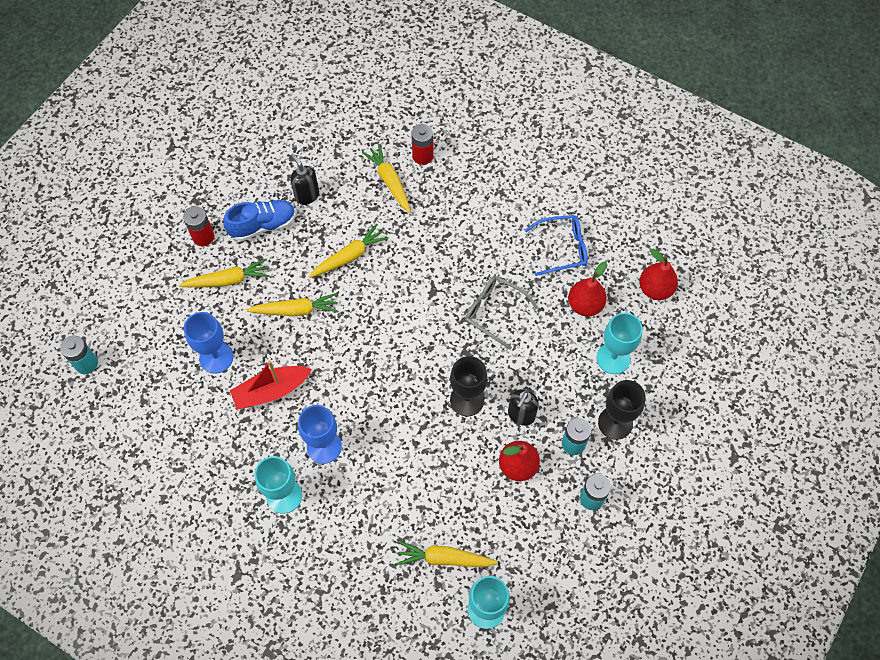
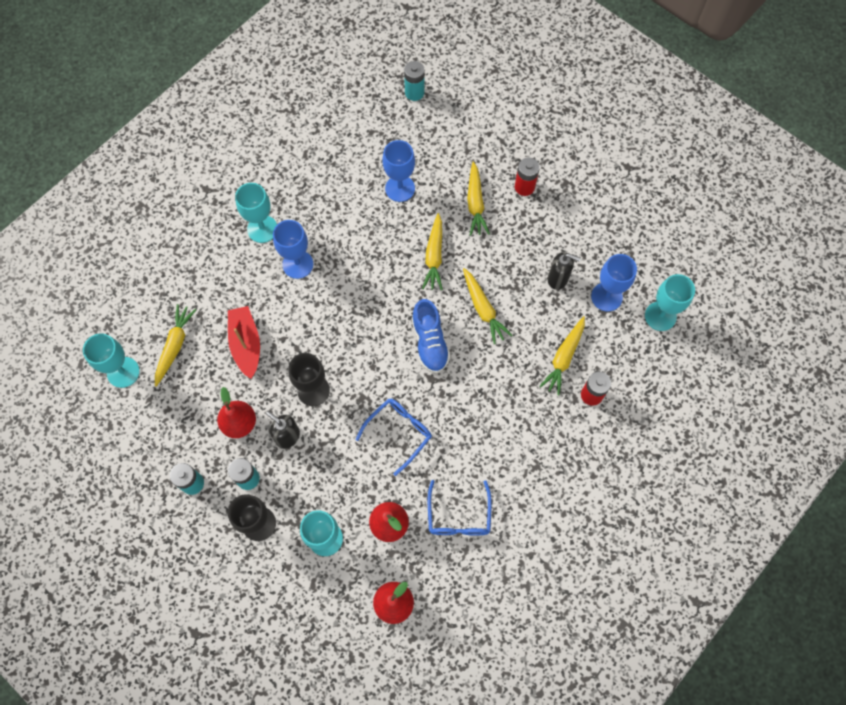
camera: 100 degrees right, 5 degrees up
blue shoe [223,200,296,241] -> blue shoe moved to [412,299,450,373]
red boat [230,360,312,410] -> red boat moved to [228,306,260,379]
black soap dispenser [290,154,319,205] -> black soap dispenser turned 45 degrees clockwise [548,252,581,290]
yellow carrot [362,144,411,213] -> yellow carrot turned 135 degrees clockwise [540,316,585,395]
grey glasses [465,276,538,350] -> blue glasses [356,398,432,476]
none -> blue goblet [591,254,637,311]
none -> turquoise goblet [645,274,695,331]

